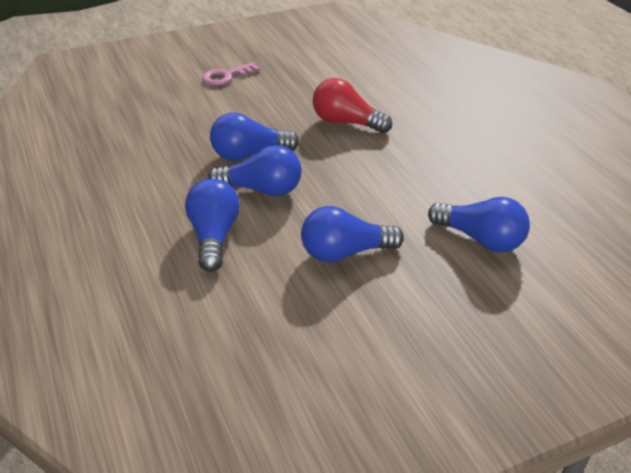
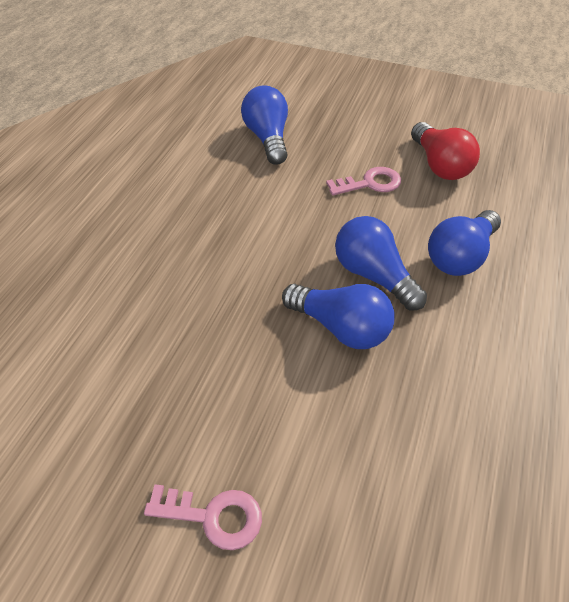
camera: 135 degrees left, 10 degrees up
blue light bulb [301,206,404,263] -> pink key [326,167,401,196]
red light bulb [313,78,392,133] -> red light bulb moved to [411,122,480,180]

